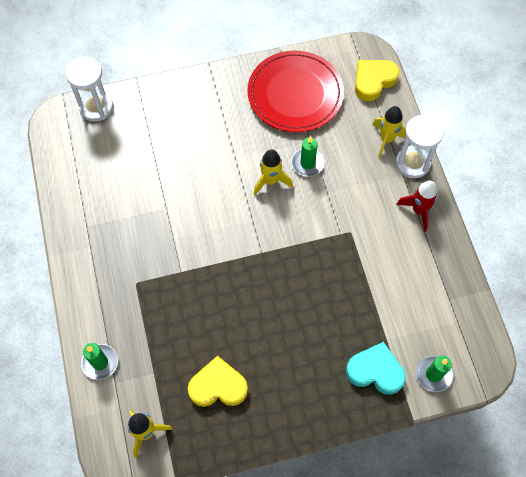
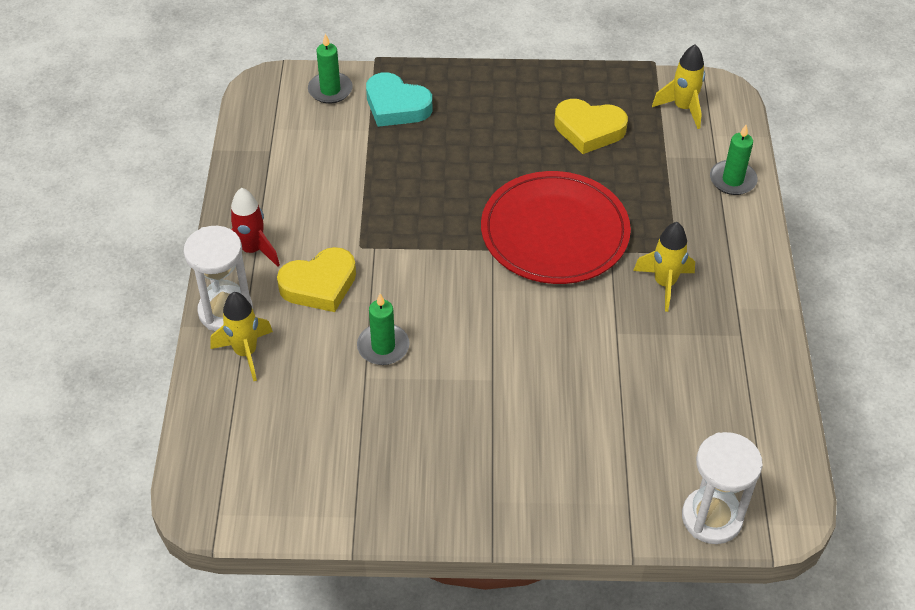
camera: 165 degrees left, 15 degrees down
red plate [247,51,344,132] -> red plate moved to [481,171,631,284]
yellow rocket [254,149,293,195] -> yellow rocket moved to [633,222,695,312]
yellow heart [355,60,399,101] -> yellow heart moved to [277,247,356,312]

